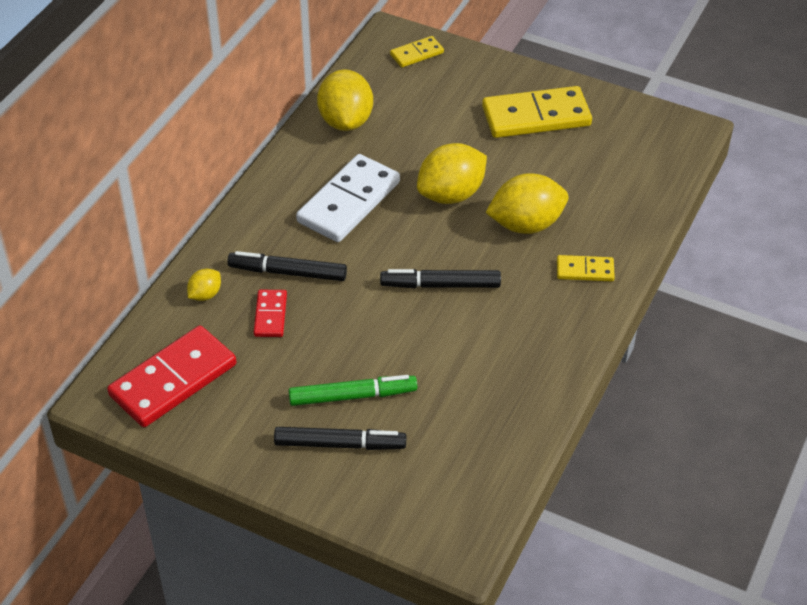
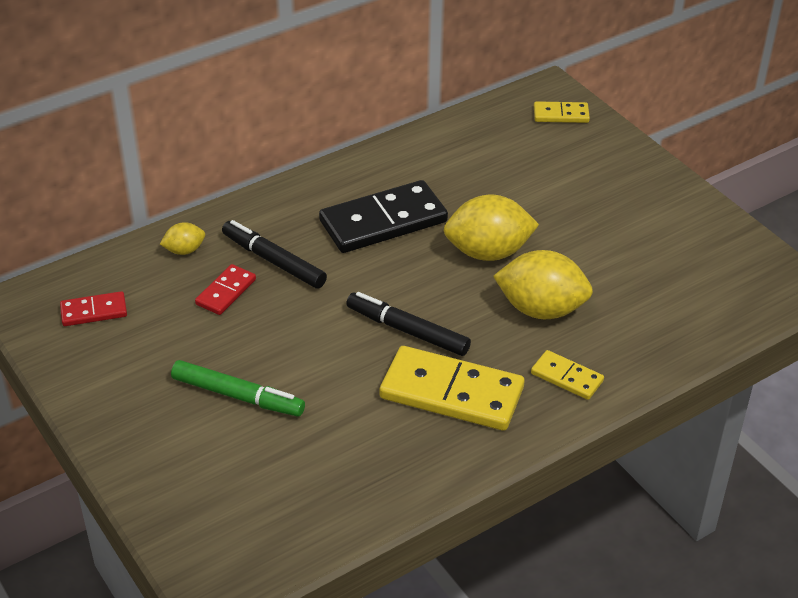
camera: 30 degrees right, 5 degrees down
red domino [107,326,236,427] -> red domino [60,291,127,326], size x0.51
black marker [274,427,406,450] -> none
white domino [296,154,400,242] -> black domino [319,180,448,253]
yellow lemon [317,69,373,131] -> none
yellow domino [482,86,592,138] -> yellow domino moved to [380,346,524,431]

